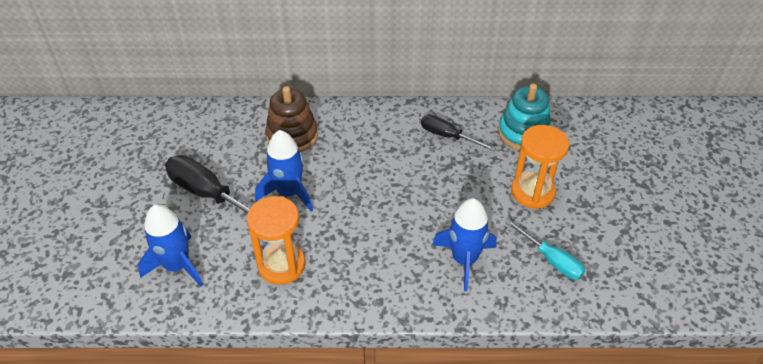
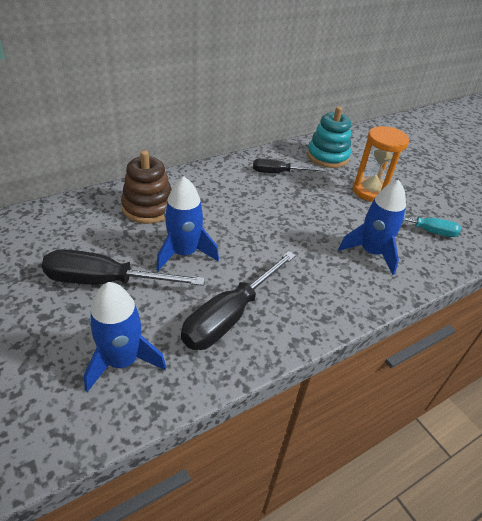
camera: 35 degrees left, 5 degrees down
orange hourglass [247,196,305,285] -> black screwdriver [181,251,296,350]

